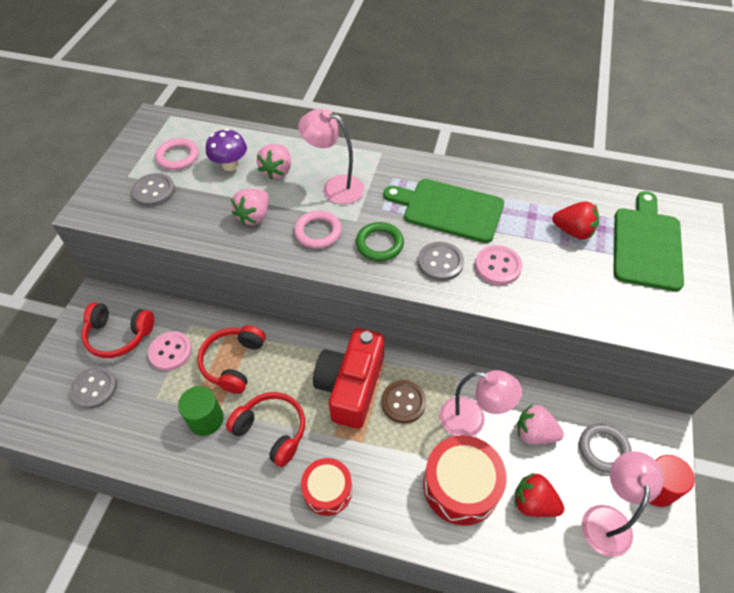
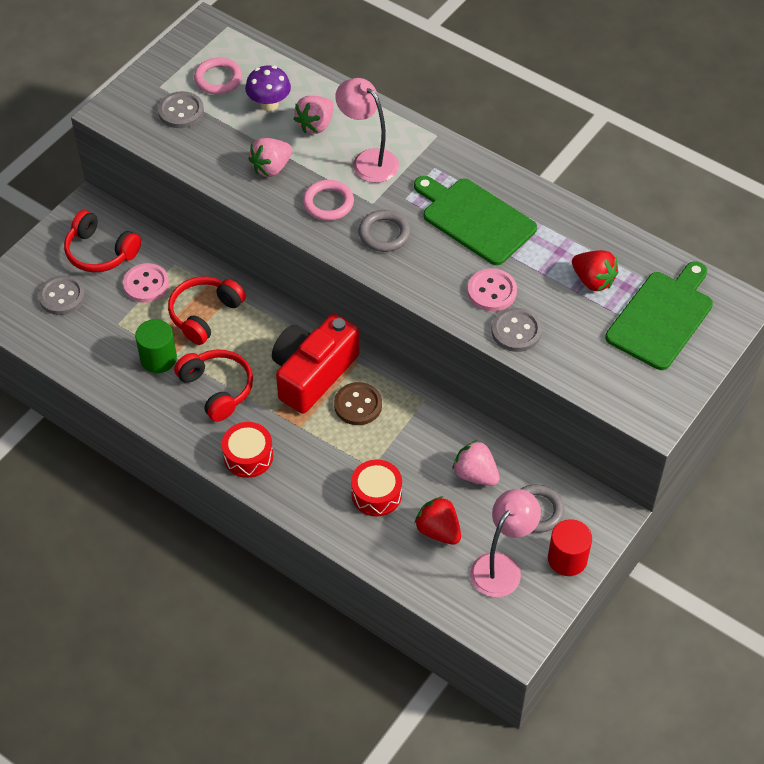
camera: 20 degrees right, 0 degrees up
green ring [356,222,404,261] -> grey ring [359,210,411,252]
grey button [418,242,464,281] -> grey button moved to [492,308,542,352]
red drum [423,435,507,526] -> red drum [351,459,402,516], size x0.64
pink lamp [440,370,522,436] -> none

